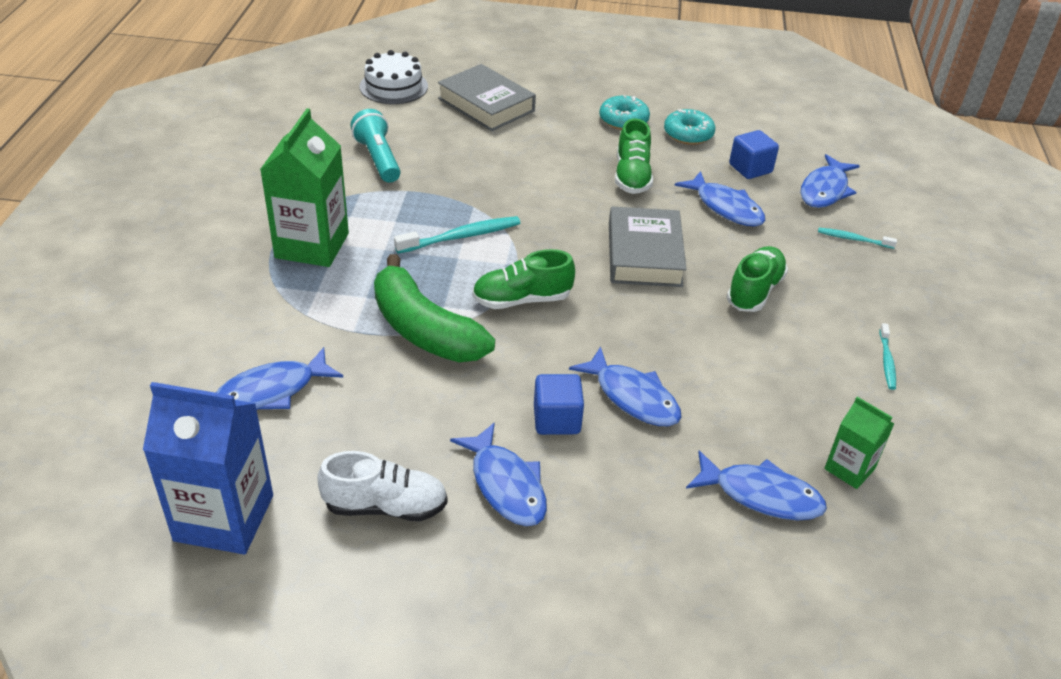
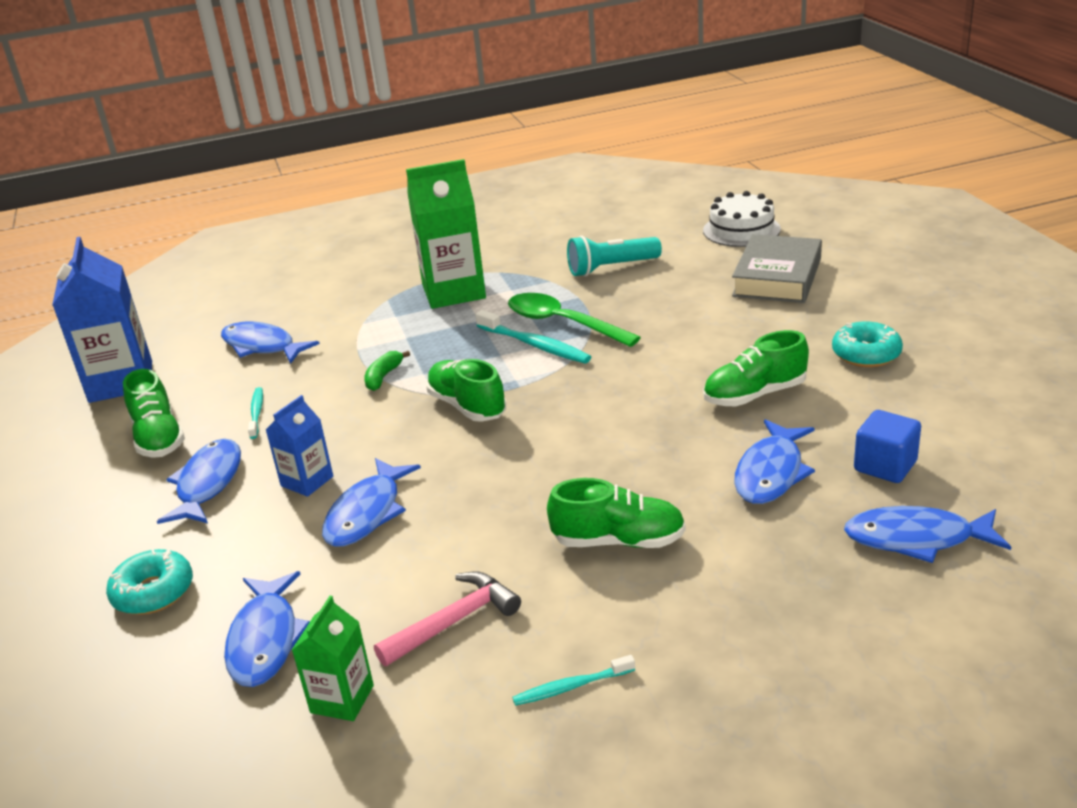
camera: 70 degrees right, 10 degrees down
white shoe [317,451,448,521] -> green shoe [123,369,185,458]
turquoise flashlight [351,109,400,183] -> turquoise flashlight turned 150 degrees counterclockwise [567,236,662,277]
green banana [374,254,495,362] -> green banana [364,351,410,391], size x0.41
blue fish [450,422,547,526] -> blue fish turned 150 degrees clockwise [157,439,241,524]
blue cube [534,374,584,435] -> blue carton [266,395,333,497]
grey book [609,207,687,287] -> none
turquoise donut [664,109,715,145] -> turquoise donut moved to [106,549,193,615]
turquoise toothbrush [818,228,897,249] -> turquoise toothbrush moved to [248,387,263,439]
none -> pink hammer [374,571,521,666]
none -> green spoon [508,293,641,347]

